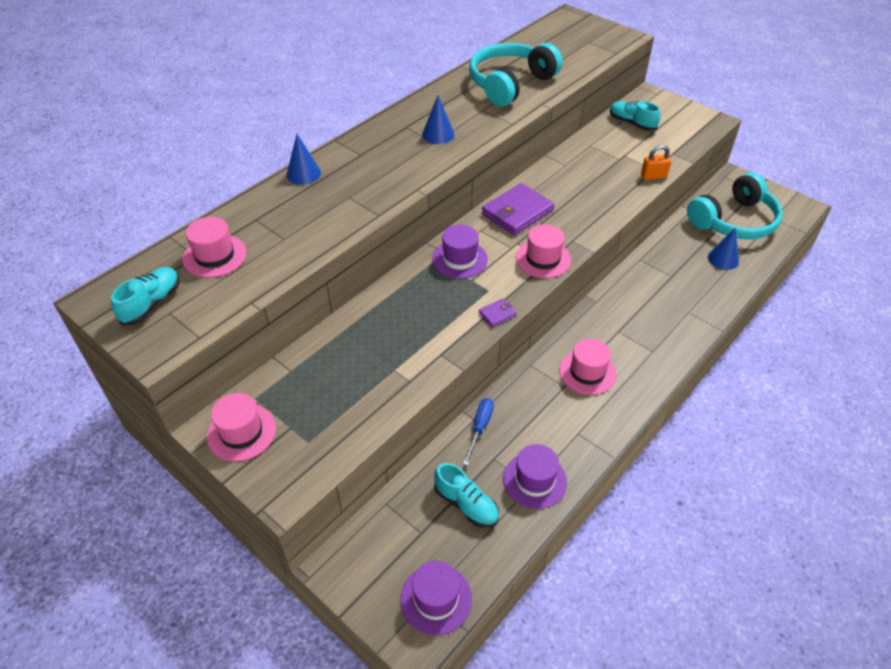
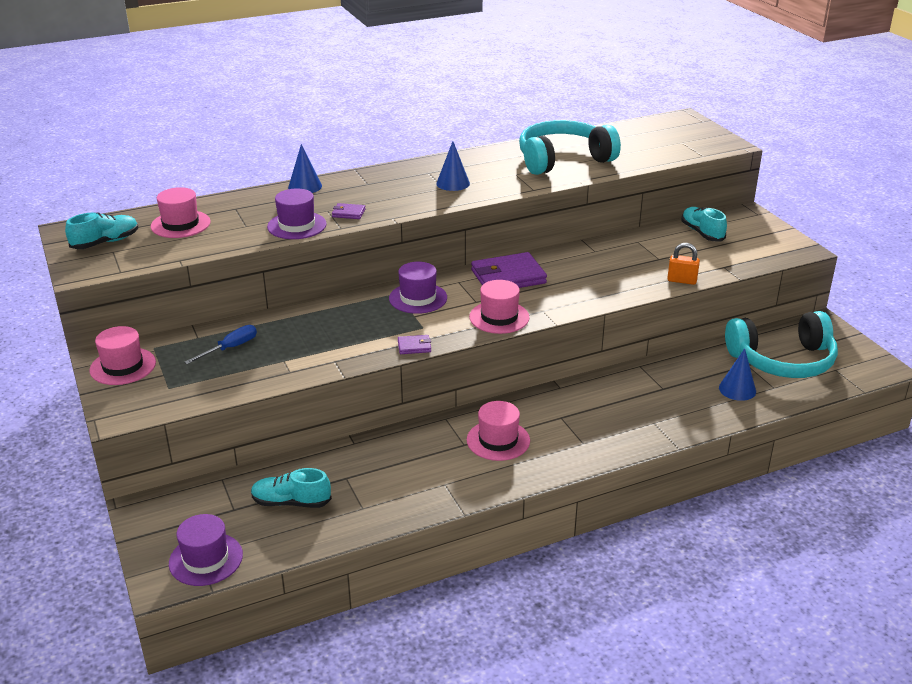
camera: 25 degrees right, 15 degrees down
turquoise shoe [434,463,499,527] -> turquoise shoe turned 120 degrees clockwise [251,468,332,508]
blue screwdriver [463,398,494,466] -> blue screwdriver moved to [184,325,257,364]
purple hat [503,444,567,509] -> purple hat moved to [267,189,327,239]
none -> purple wallet [332,203,366,219]

